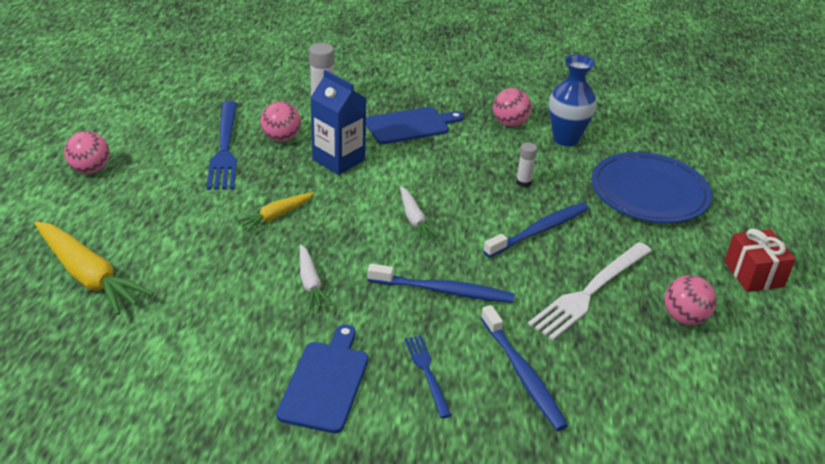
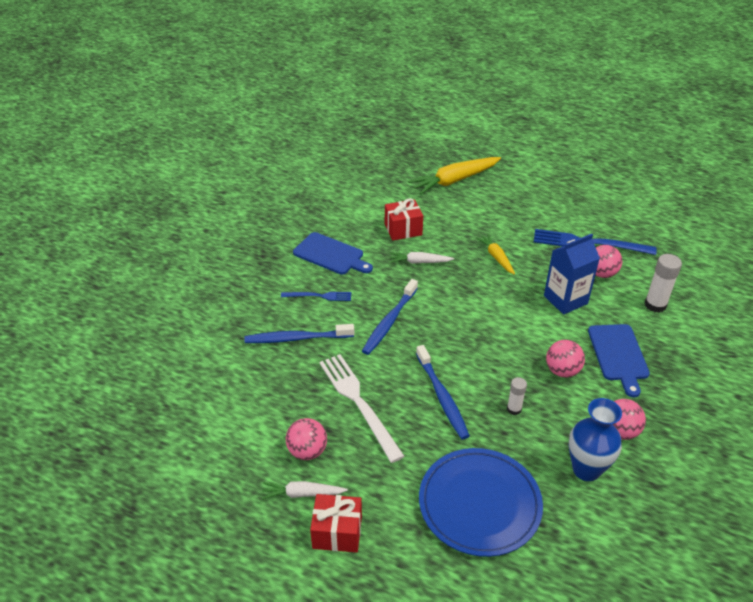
camera: 110 degrees right, 5 degrees up
pink ball [64,131,109,174] -> pink ball moved to [546,340,585,378]
white carrot [400,186,439,240] -> white carrot moved to [262,481,348,499]
none -> red gift [385,198,423,241]

